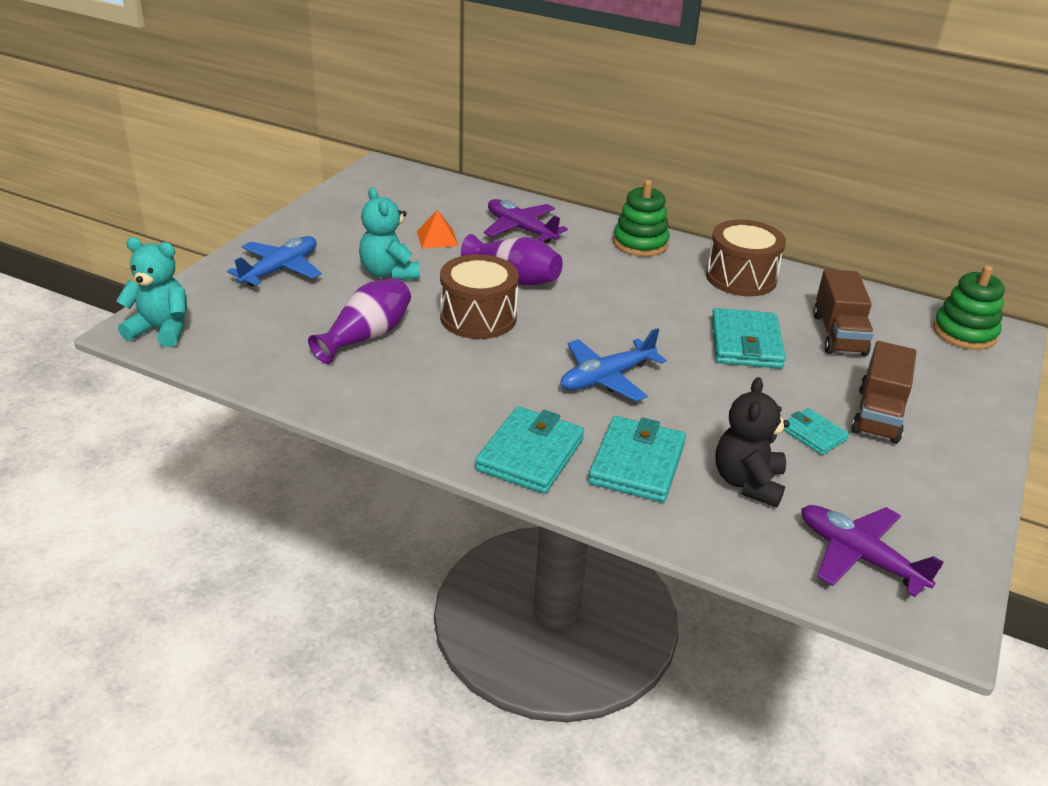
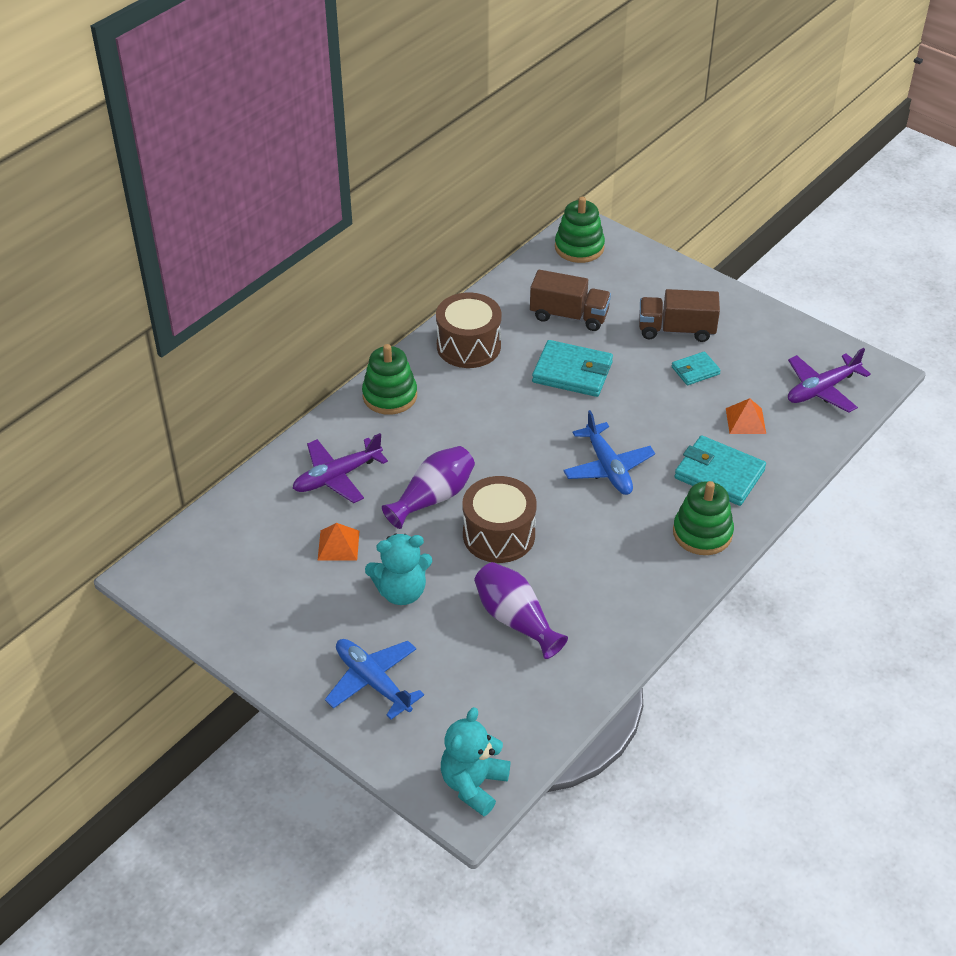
camera: 75 degrees left, 10 degrees up
turquoise wallet [475,406,584,494] -> green stacking toy [673,481,734,555]
black teddy bear [715,377,790,507] -> orange pyramid [726,398,766,434]
brown truck [851,341,917,444] -> brown truck turned 150 degrees clockwise [639,289,720,342]

